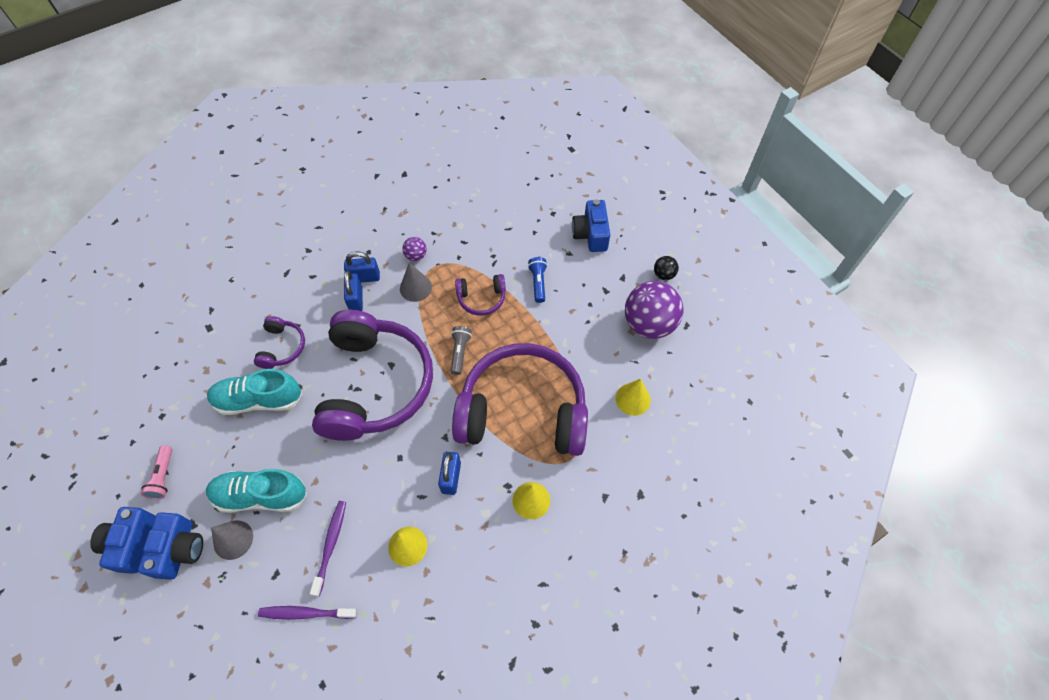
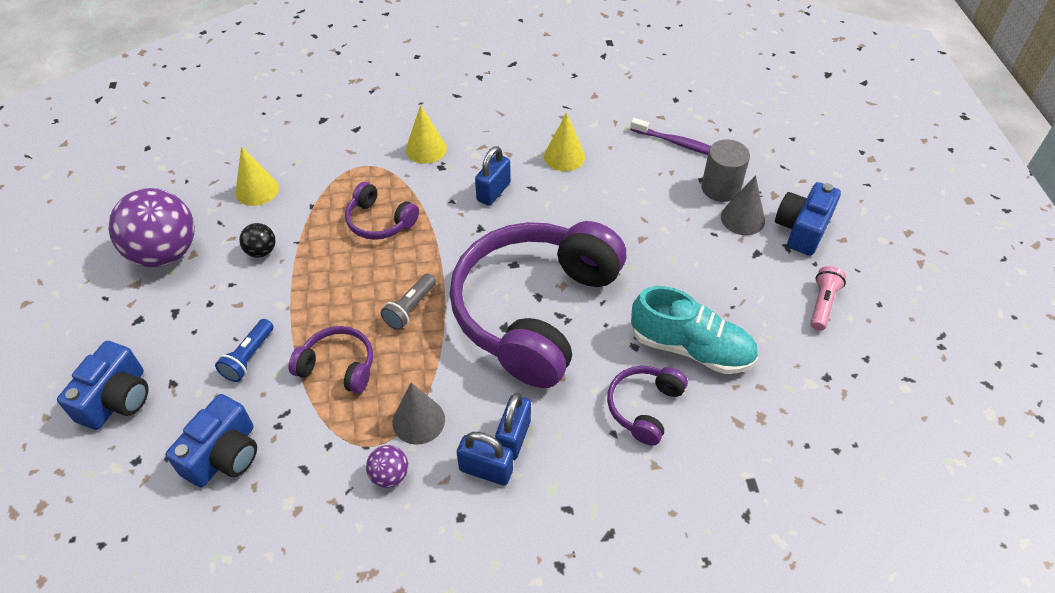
camera: 155 degrees left, 10 degrees down
blue camera [90,507,155,574] -> blue camera moved to [165,394,257,487]
turquoise shoe [206,469,307,513] -> none
purple toothbrush [310,501,346,597] -> none
purple headphones [452,343,588,456] -> purple headphones [345,182,419,240], size x0.43
black ball [654,256,679,280] -> black ball moved to [239,223,276,258]
none -> grey cylinder [701,139,750,202]

